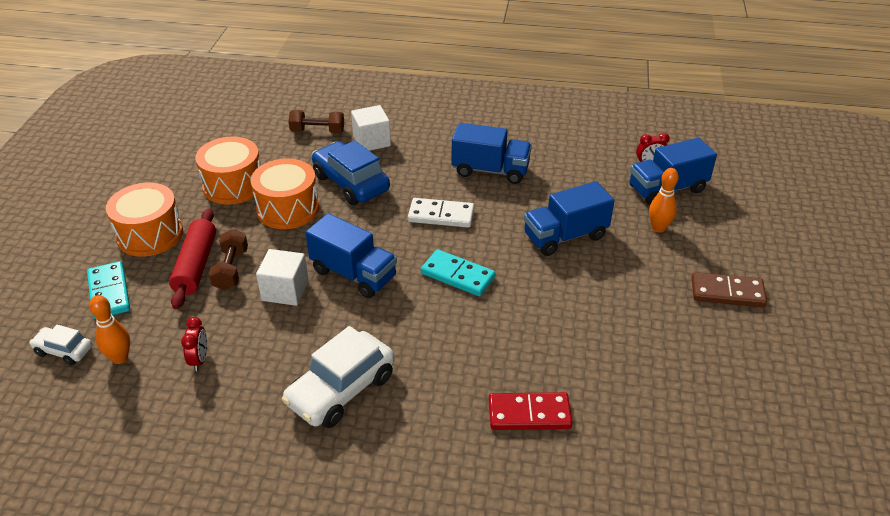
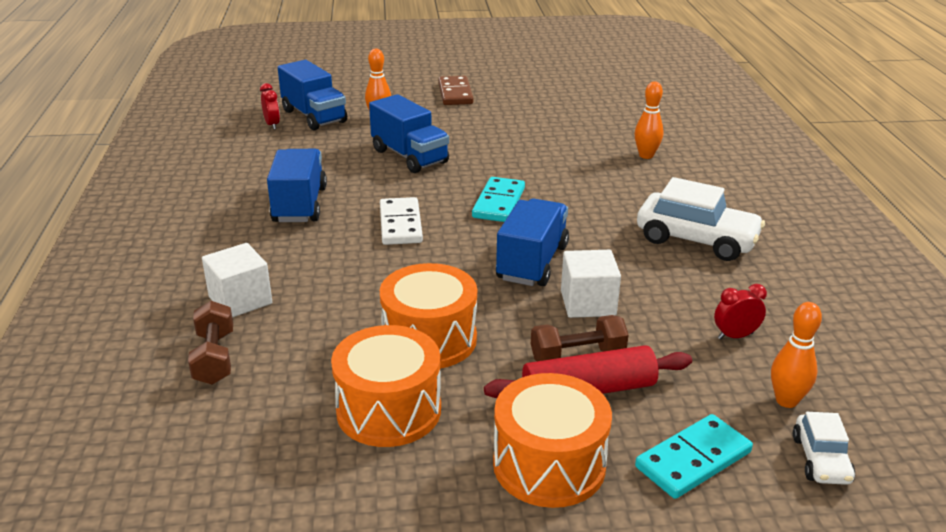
camera: 105 degrees left, 10 degrees down
blue car [312,140,390,205] -> none
red domino [489,392,572,430] -> orange bowling pin [634,81,664,159]

